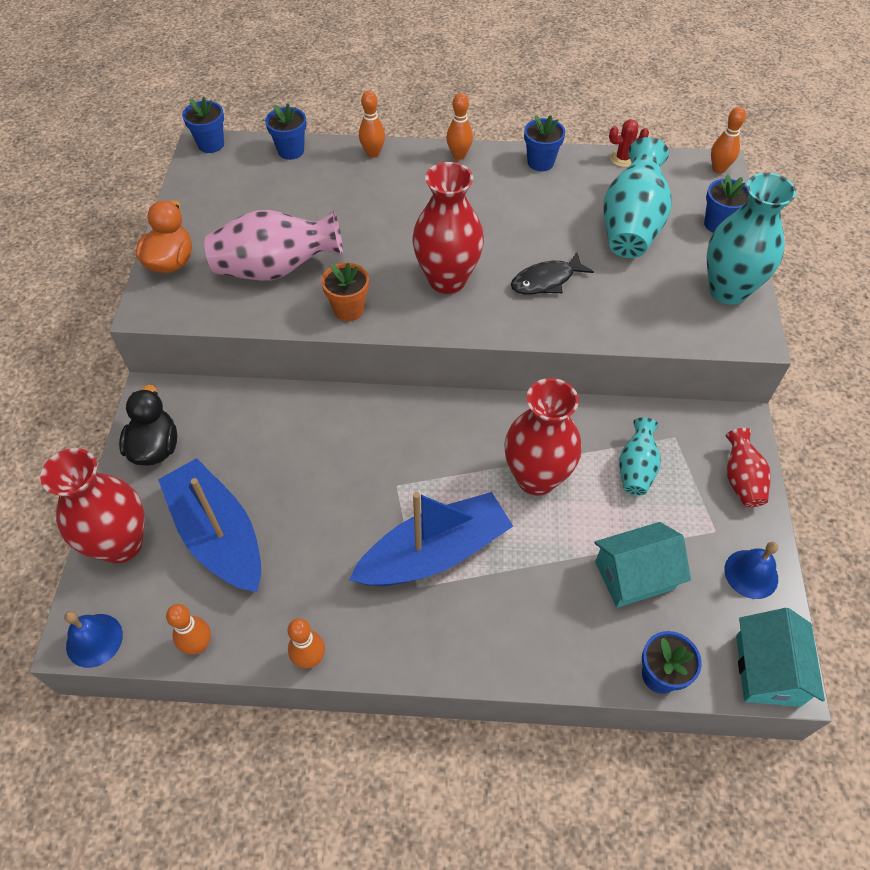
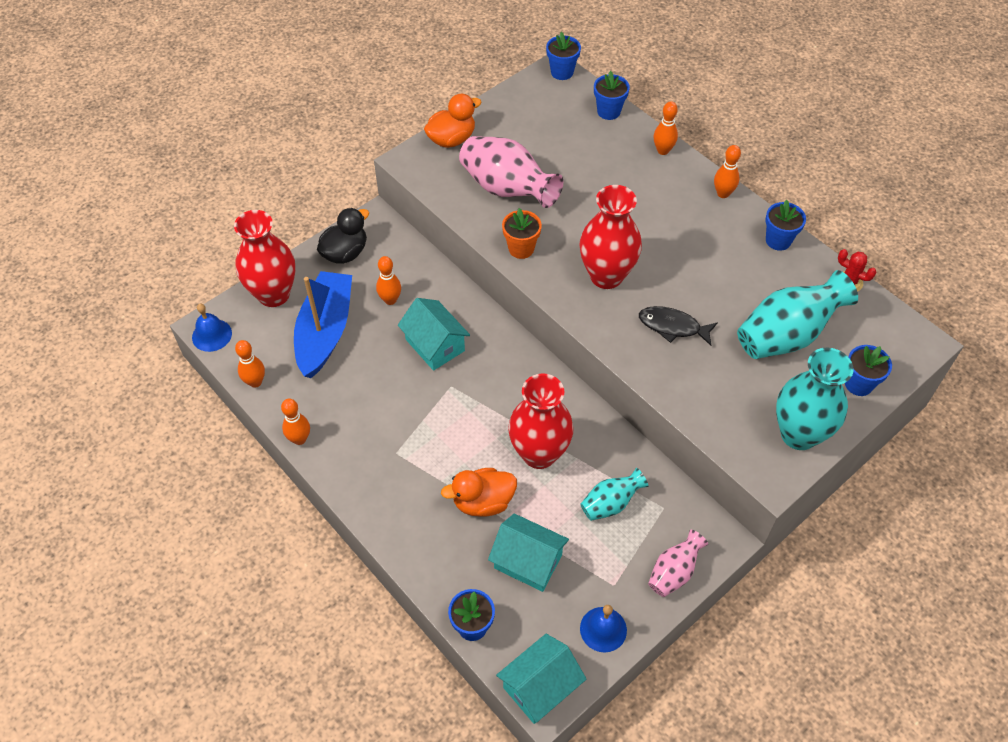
camera: 45 degrees right, 0 degrees up
blue boat [349,492,513,586] -> none
orange bowling pin [711,107,746,174] -> orange bowling pin moved to [376,256,401,305]
red vase [726,428,771,507] -> pink vase [648,530,708,597]
none -> turquoise house [398,298,470,371]
none -> orange duck [441,468,517,517]

